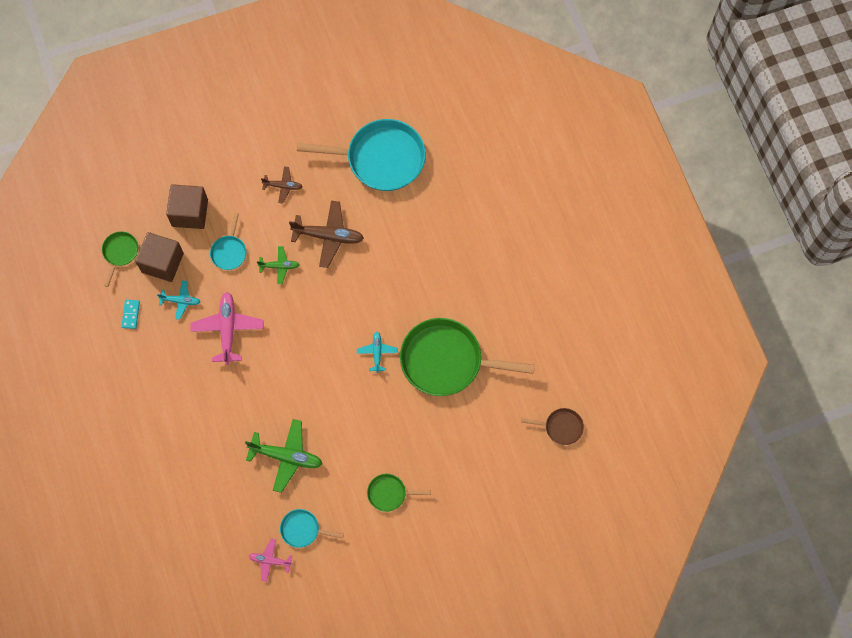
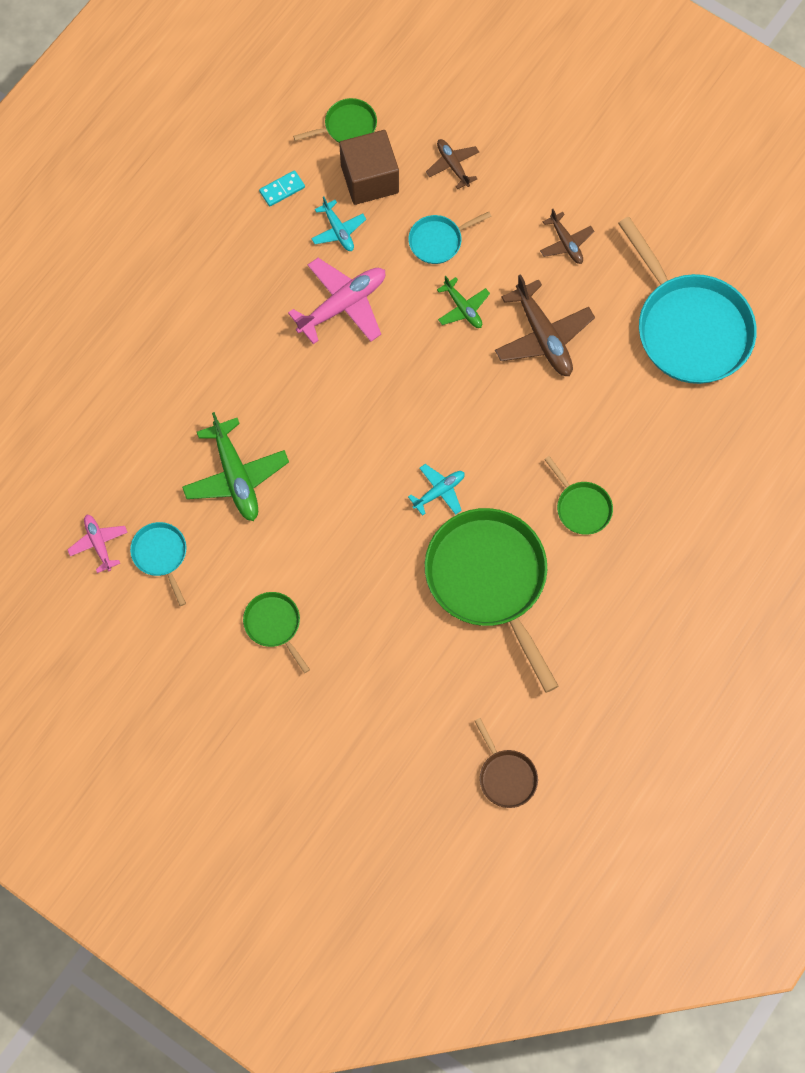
camera: 55 degrees right, 0 degrees up
brown cube [166,184,208,229] -> brown plane [426,139,479,189]
none -> green pan [544,456,613,535]

